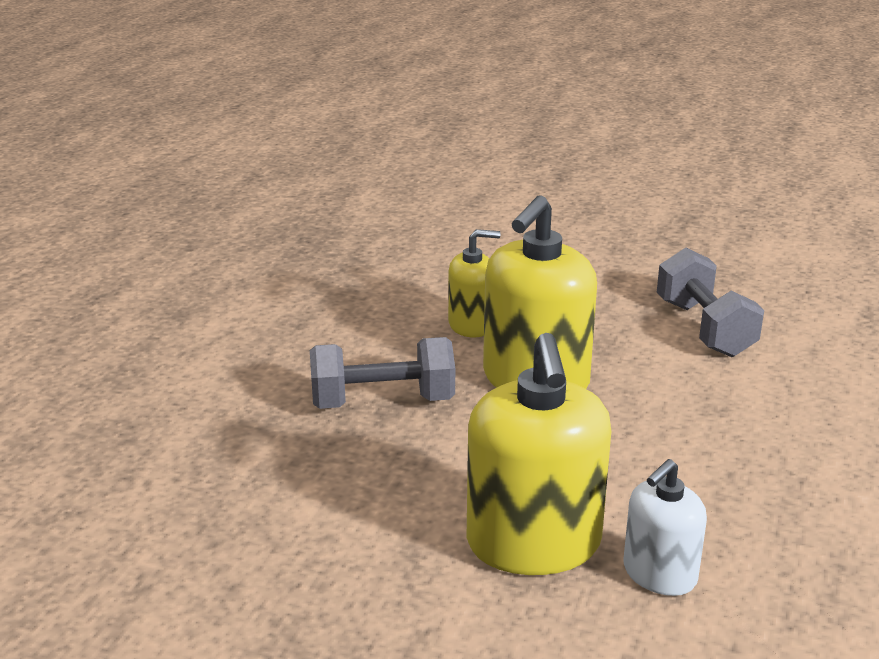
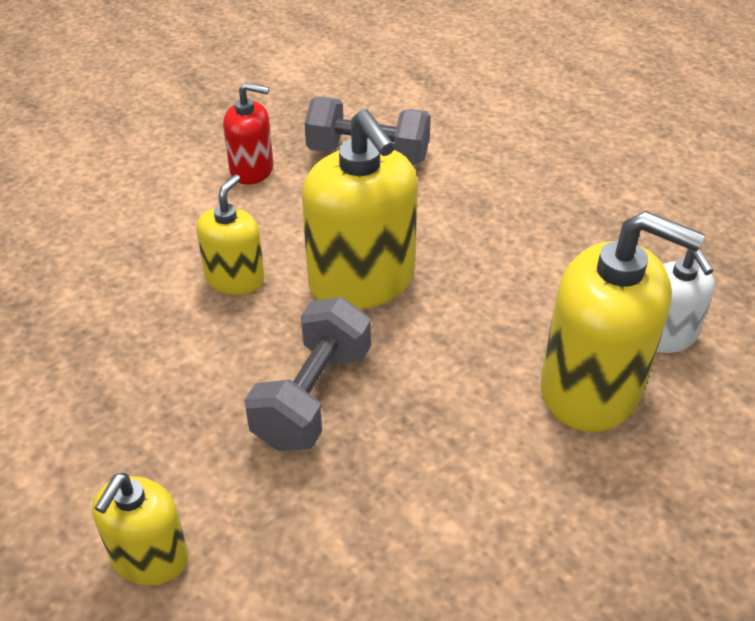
camera: 60 degrees left, 15 degrees up
none -> yellow soap dispenser [92,473,189,586]
none -> red soap dispenser [223,83,274,185]

